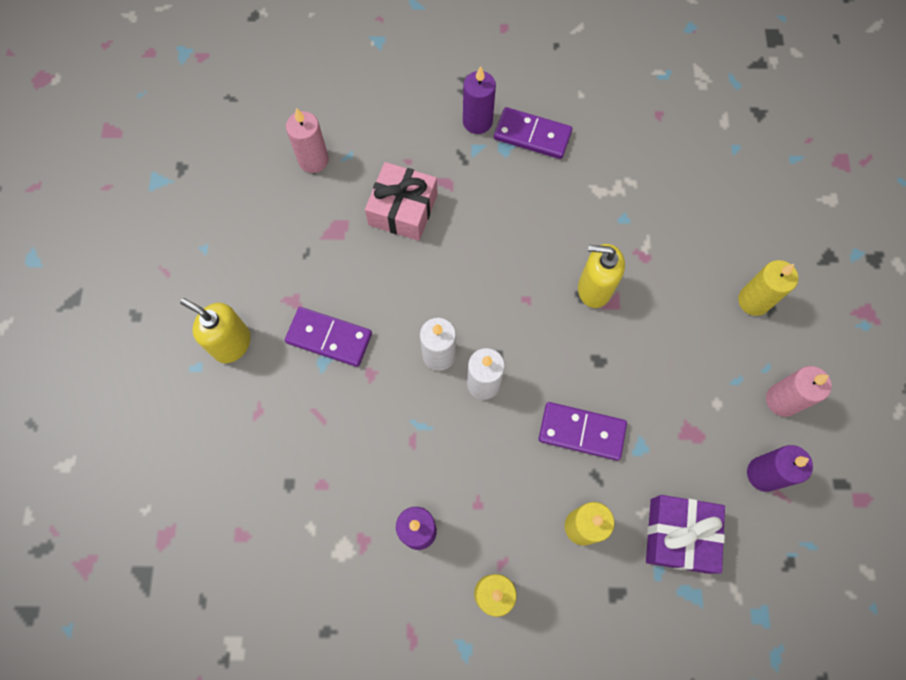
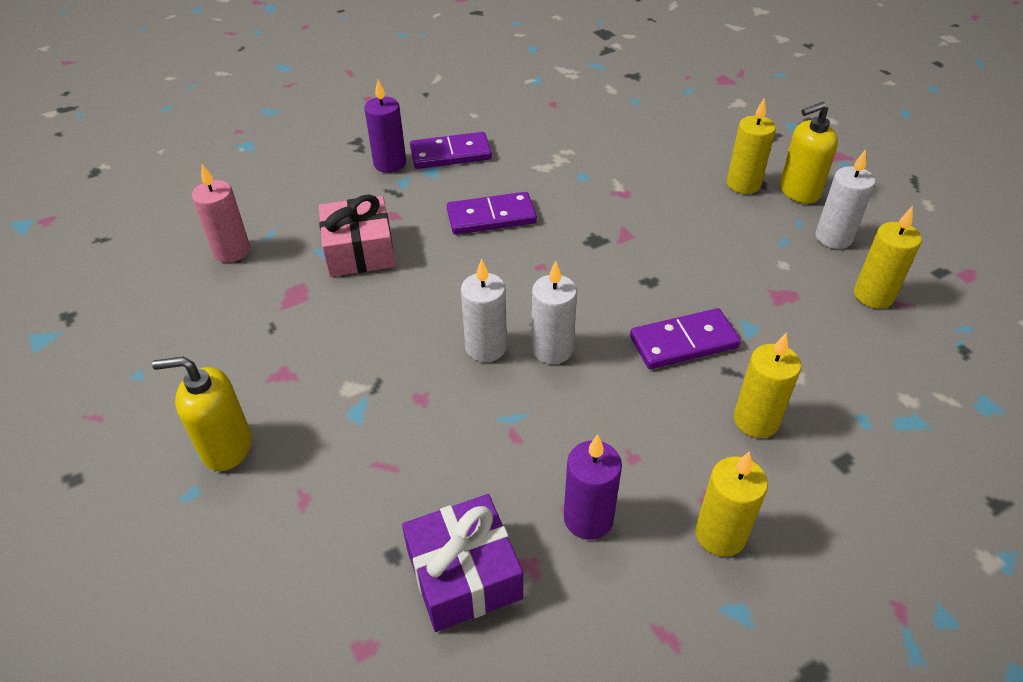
camera: 30 degrees left, 25 degrees down
purple domino [285,307,372,367] -> purple domino moved to [447,192,537,235]
yellow soap dispenser [578,244,625,308] -> yellow soap dispenser moved to [780,102,838,204]
purple gift [646,495,725,574] -> purple gift moved to [402,494,523,632]
purple candle [747,445,813,492] -> yellow candle [854,206,922,309]
pink candle [766,366,832,417] -> white candle [815,149,876,249]

